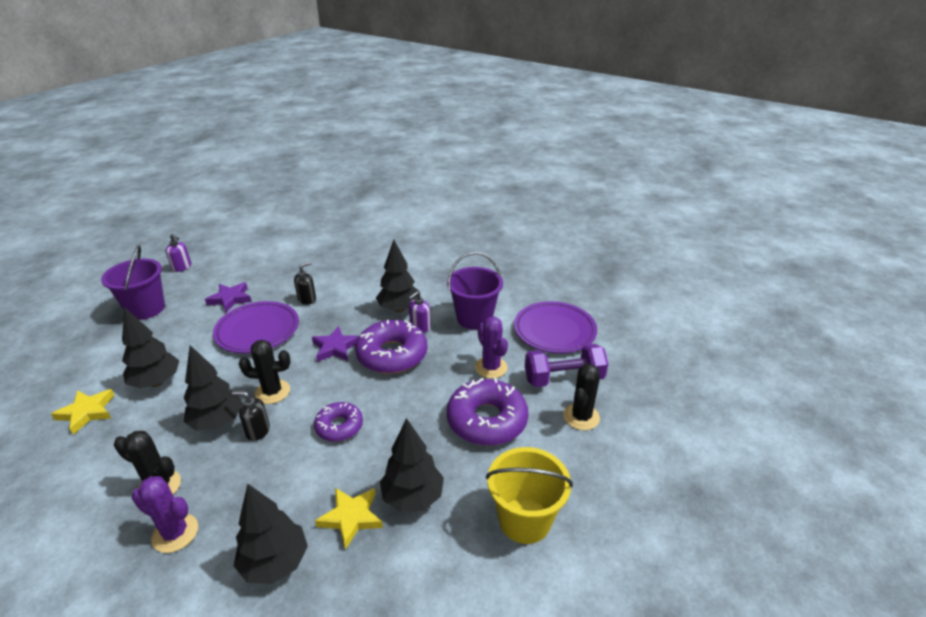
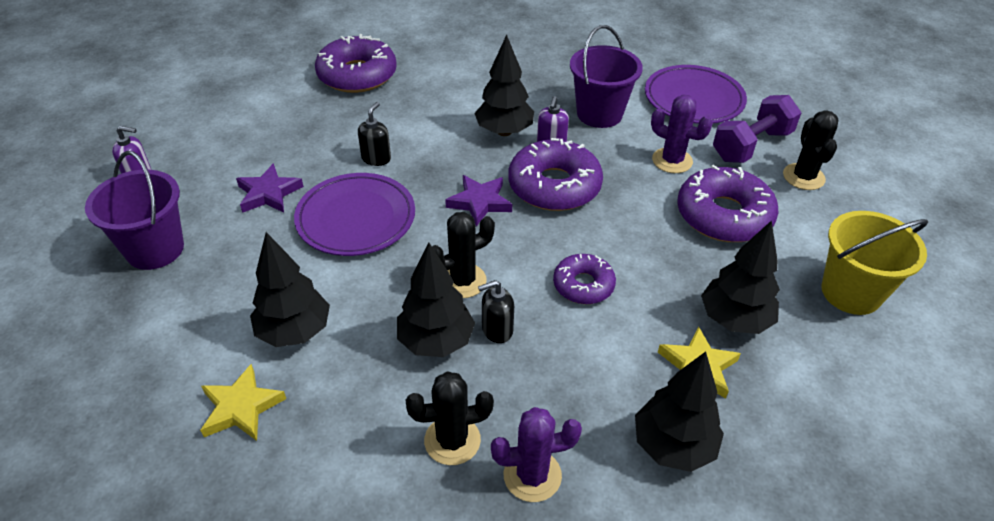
camera: 30 degrees left, 10 degrees up
none -> purple donut [315,34,397,93]

